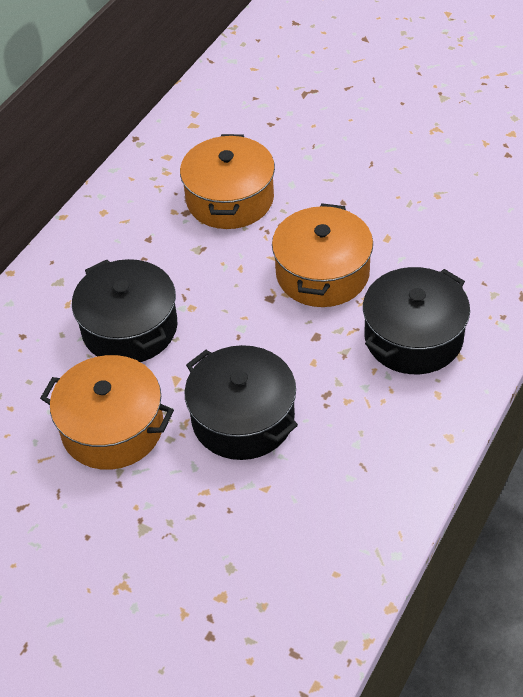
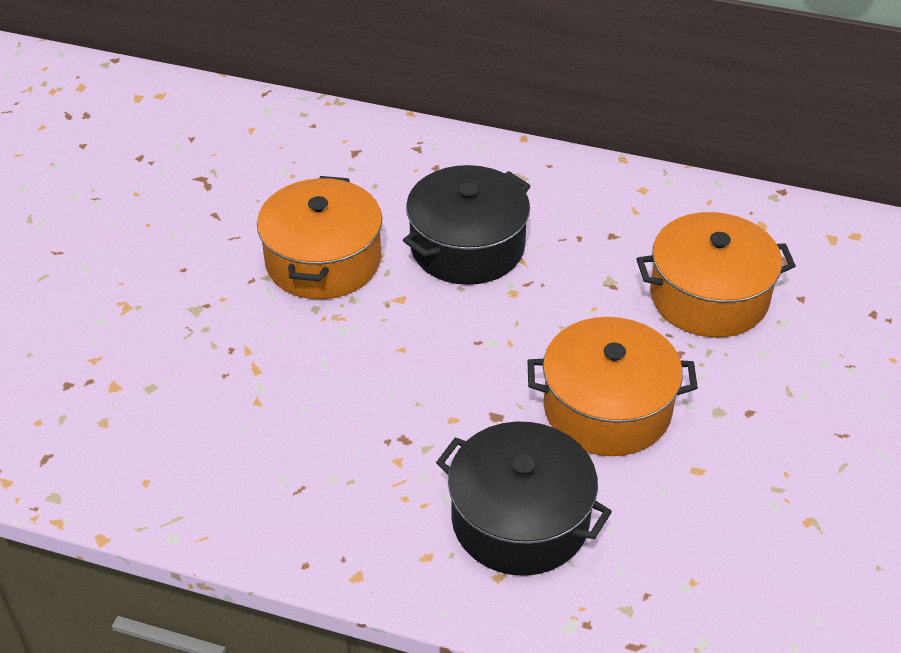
camera: 75 degrees right, 5 degrees down
black pot [185,345,298,460] -> none

